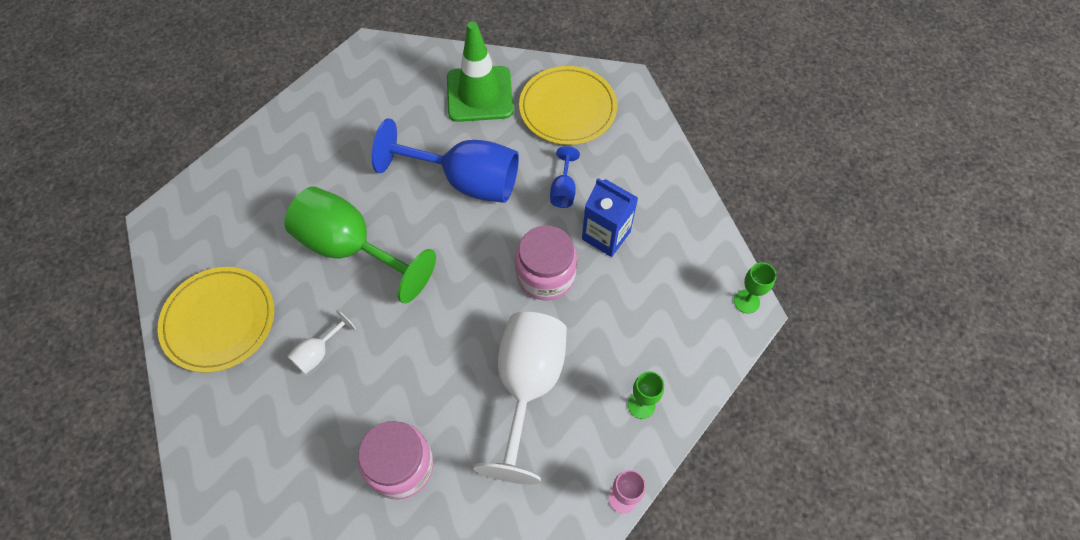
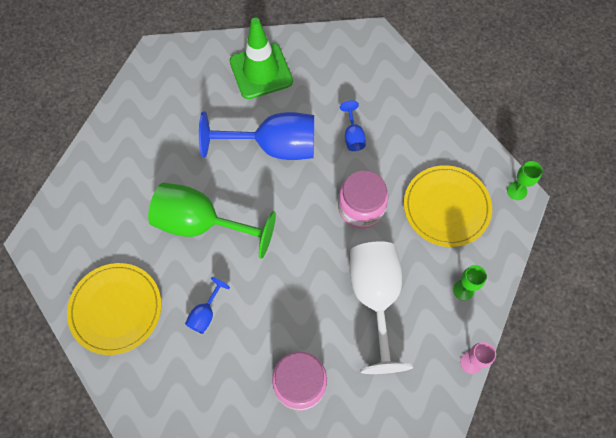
camera: 15 degrees left, 5 degrees up
white goblet [288,310,356,374] -> blue goblet [185,277,230,334]
yellow plate [519,66,617,145] -> yellow plate moved to [404,165,492,247]
blue carton [582,178,638,257] -> none

